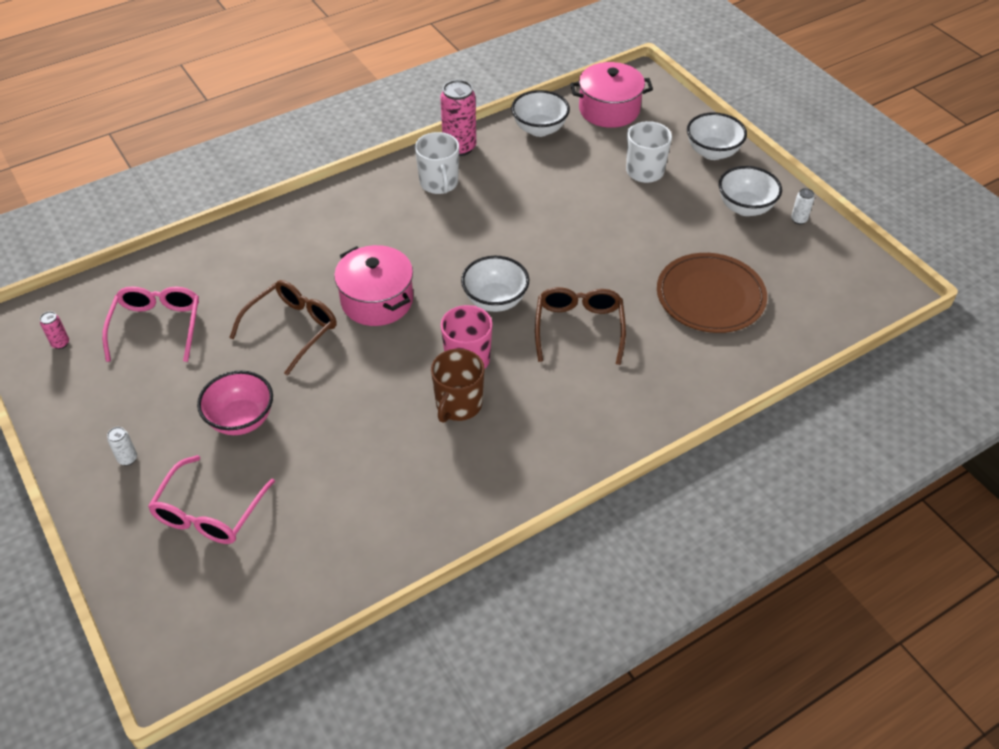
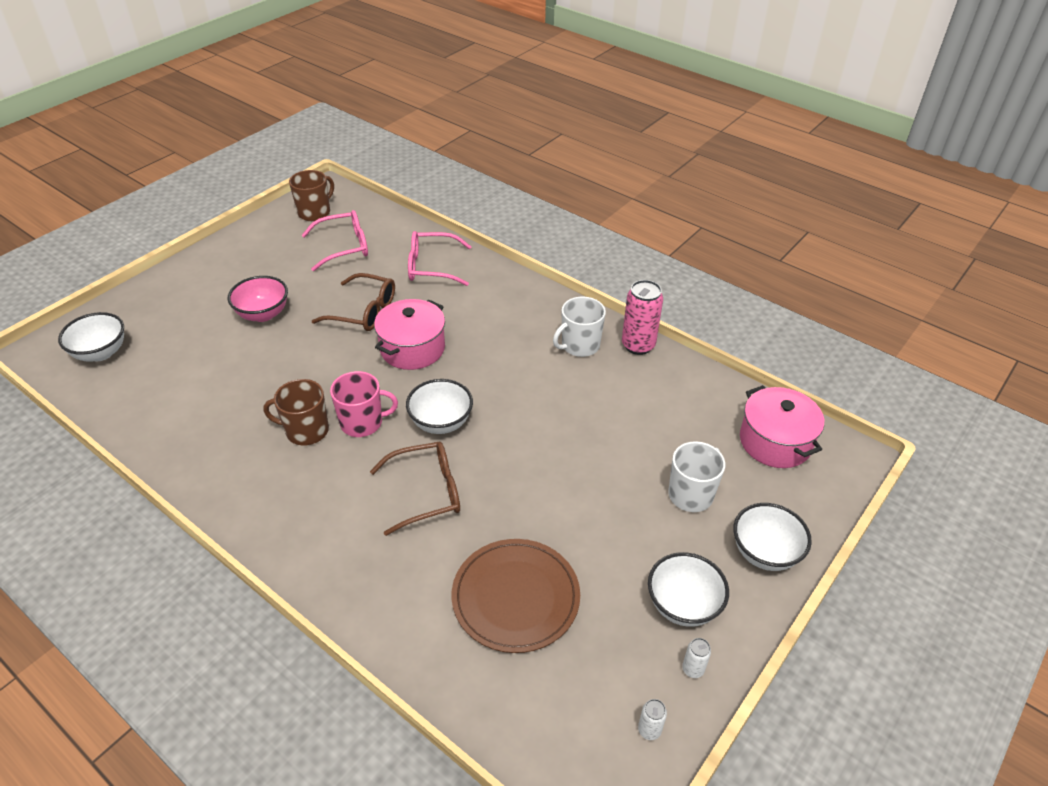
camera: 70 degrees right, 5 degrees down
pink can [40,311,69,349] -> brown mug [289,170,334,221]
white can [107,427,137,466] -> white can moved to [638,699,667,740]
pink glasses [148,455,275,544] -> pink glasses moved to [408,231,472,286]
white bowl [511,90,570,137] -> white bowl moved to [58,312,124,362]

